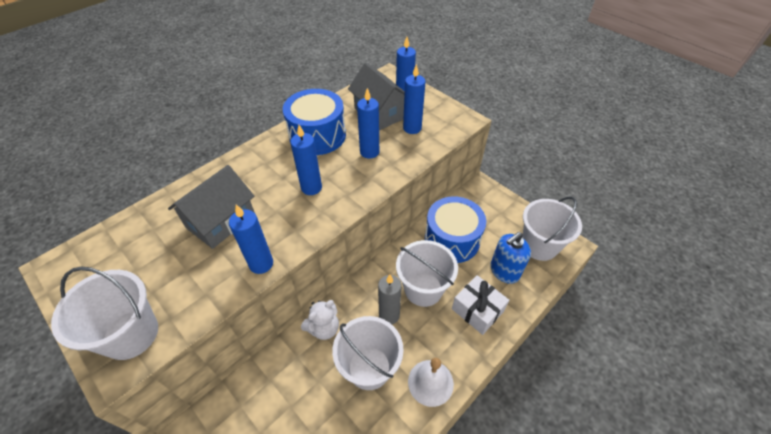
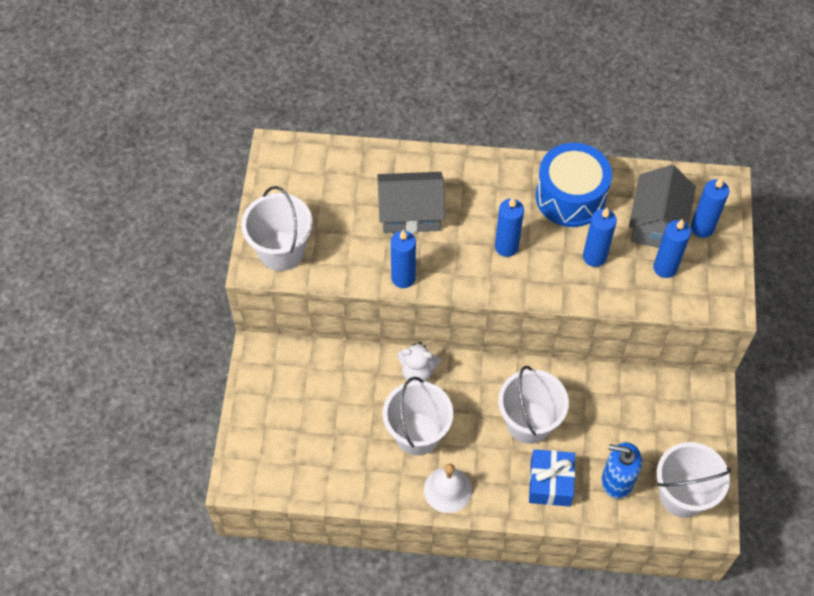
camera: 50 degrees right, 10 degrees up
grey candle [378,275,401,324] -> none
blue drum [425,196,486,263] -> none
white gift [452,275,509,335] -> blue gift [529,449,575,507]

